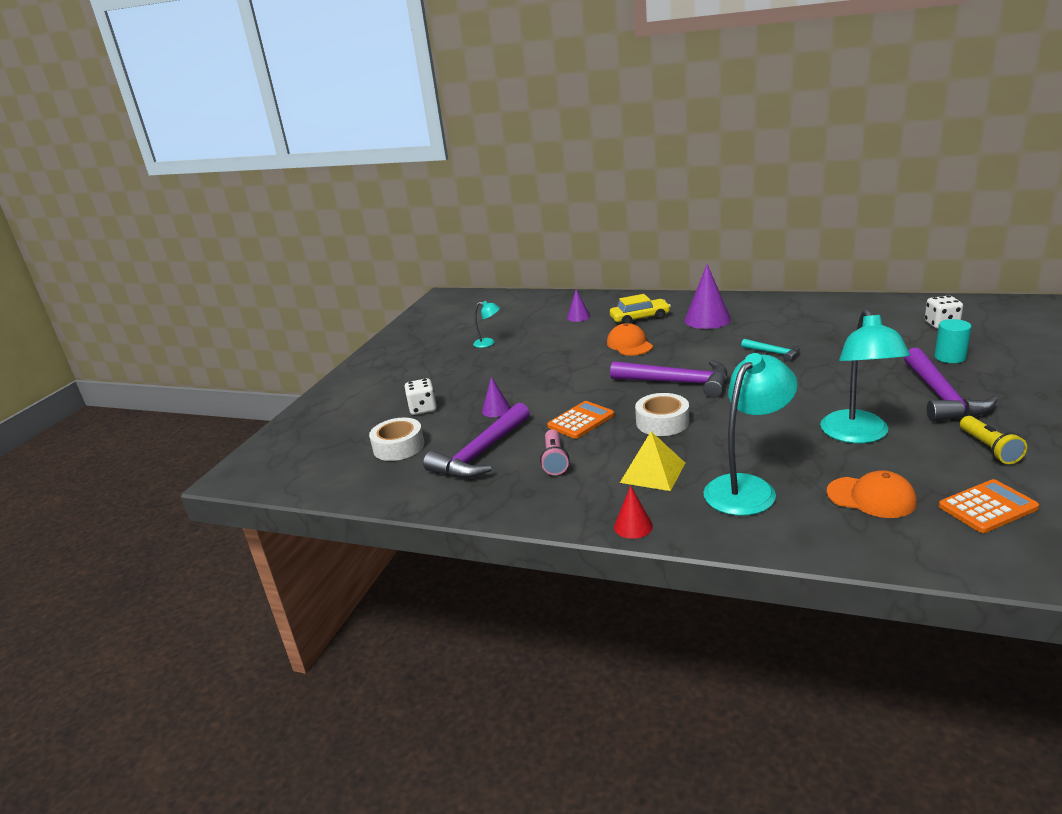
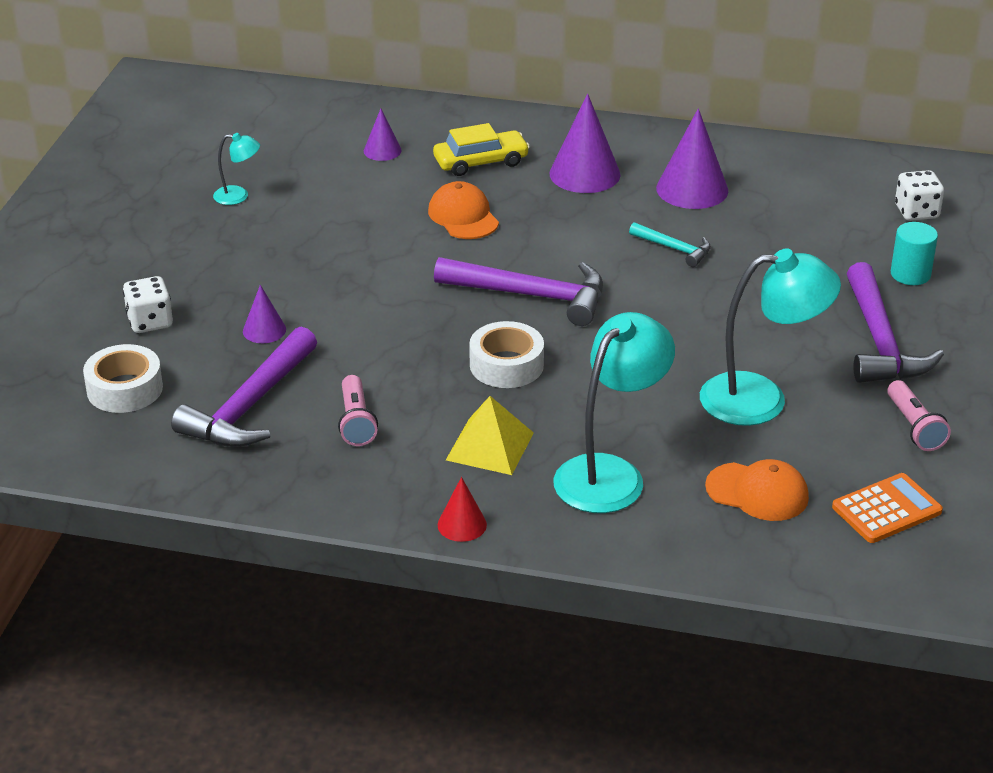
camera: 10 degrees left, 10 degrees up
orange calculator [547,401,614,439] -> none
turquoise lamp [820,309,910,443] -> turquoise lamp turned 90 degrees counterclockwise [700,248,841,426]
yellow flashlight [960,416,1027,464] -> pink flashlight [887,380,951,451]
none -> purple cone [656,108,728,209]

